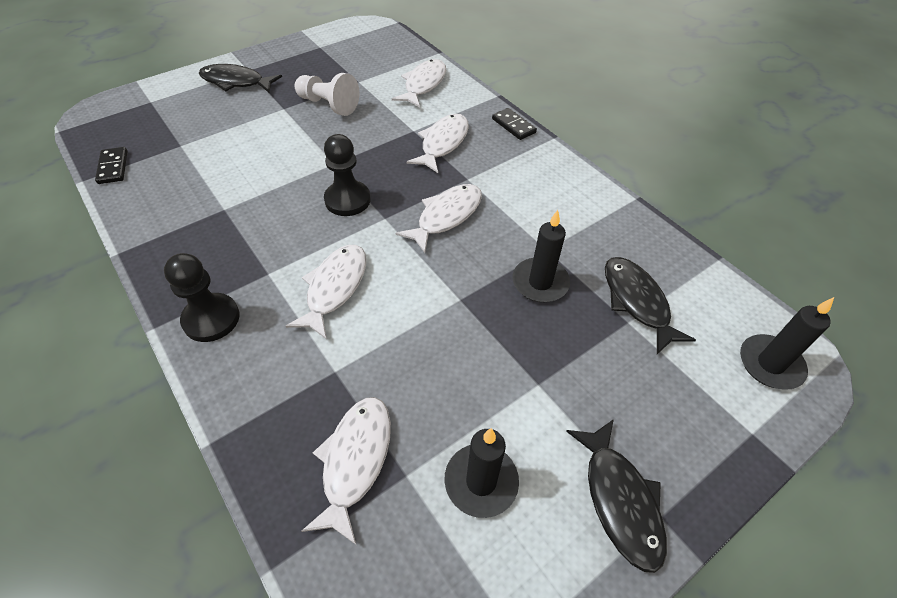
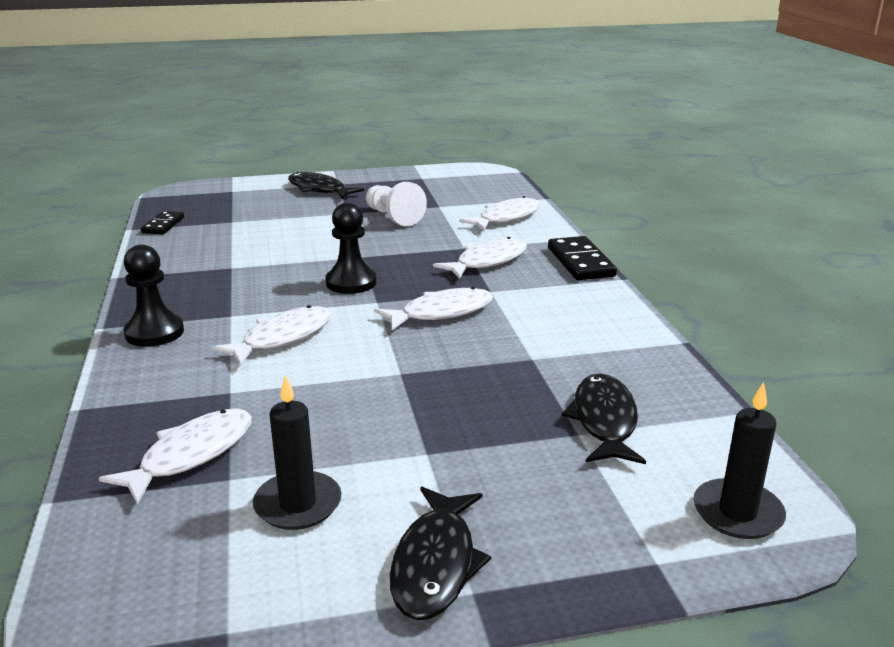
camera: 25 degrees right, 25 degrees down
black domino [492,108,537,140] -> black domino [548,236,617,280], size x1.58
black candle [512,210,570,302] -> none

